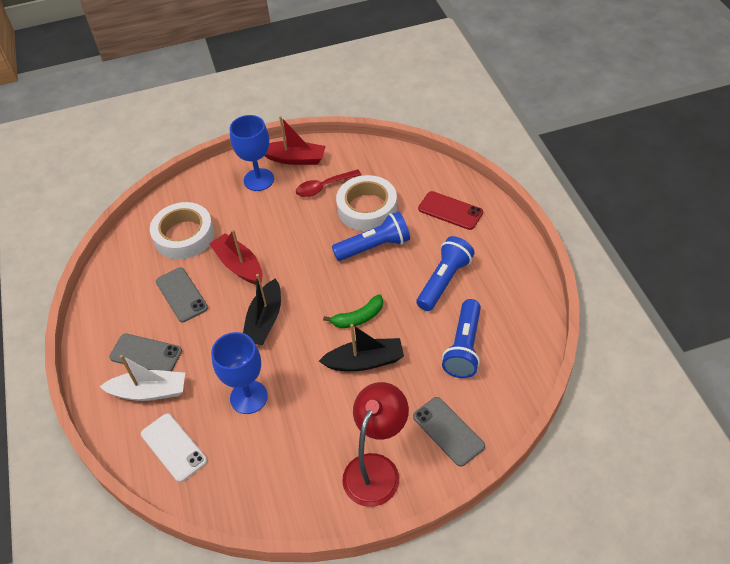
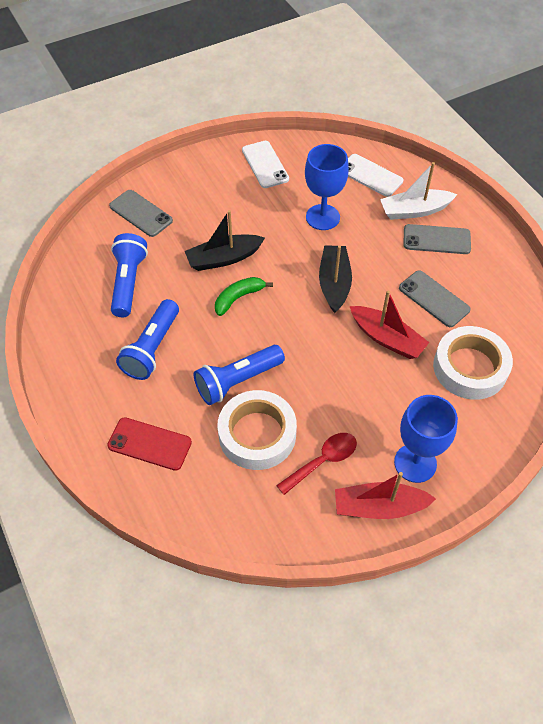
camera: 165 degrees right, 5 degrees up
red lamp [342,382,409,507] -> none
none -> white phone [242,141,289,188]

